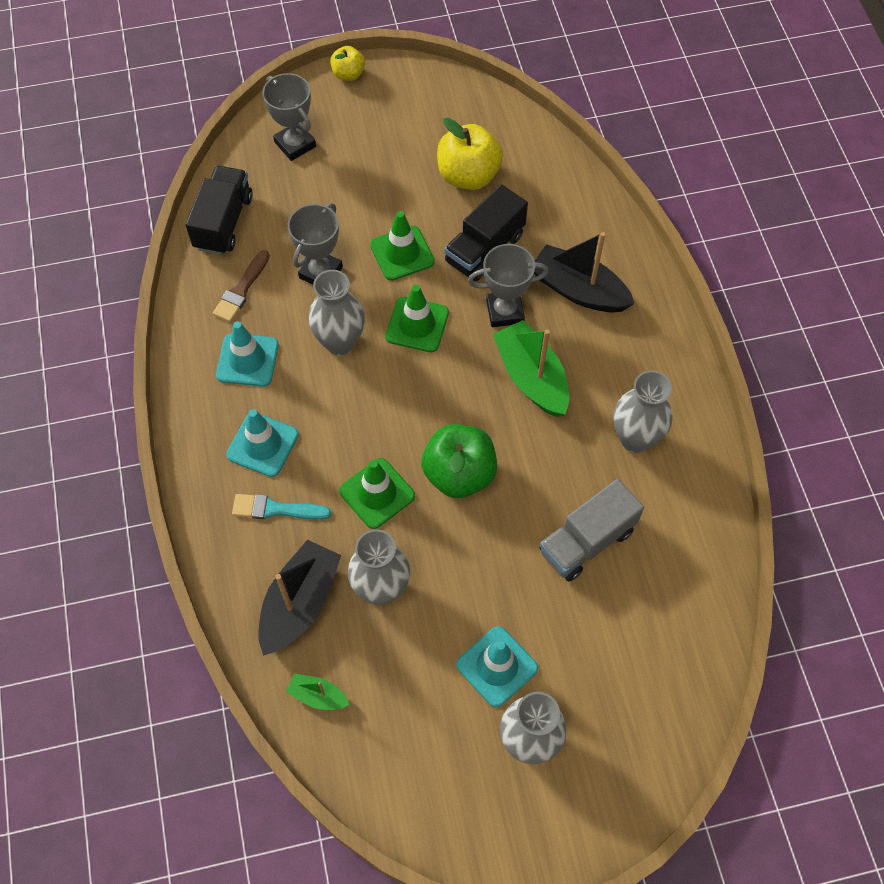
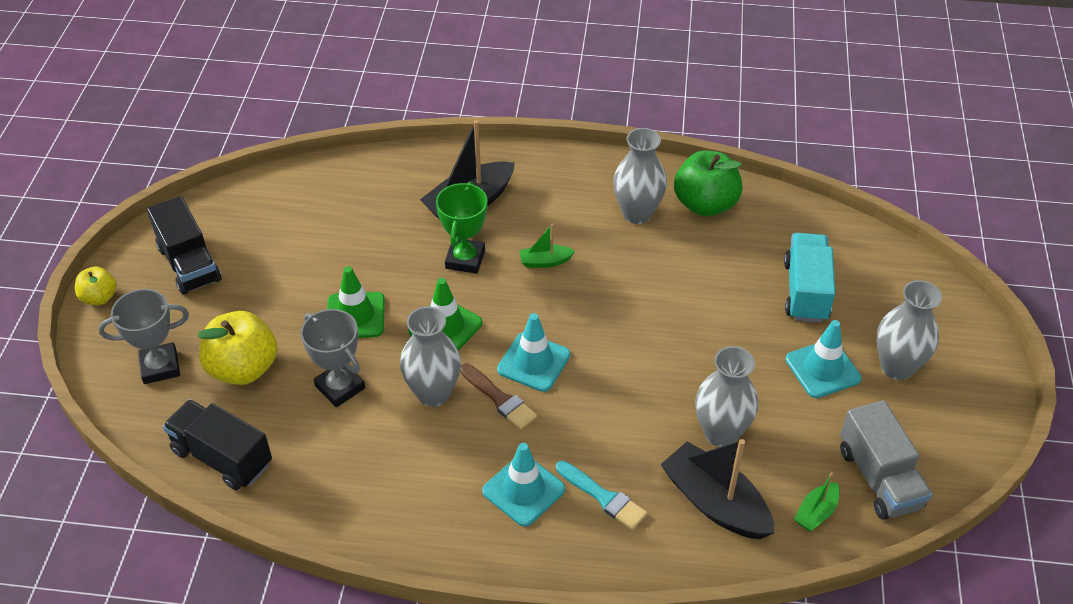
camera: 70 degrees left, 15 degrees down
brown brush [213,250,270,322] -> brown brush moved to [460,363,537,430]
turquoise traffic cone [216,321,279,387] -> turquoise traffic cone moved to [497,313,570,392]
turquoise brush [232,494,331,520] -> turquoise brush turned 75 degrees counterclockwise [556,461,647,530]
green traffic cone [339,458,415,529] -> none
green apple [421,424,497,498] -> green apple moved to [674,150,743,217]
yellow apple [437,118,503,190] -> yellow apple moved to [197,311,277,385]
black truck [444,184,528,281] -> black truck moved to [147,196,221,295]
grey trophy [468,244,549,327] -> green trophy [436,182,488,274]
green boat [493,320,569,417] -> green boat [519,224,575,268], size x0.50
grey truck [540,479,644,581] -> grey truck moved to [840,400,932,520]
none -> turquoise truck [784,233,835,322]

